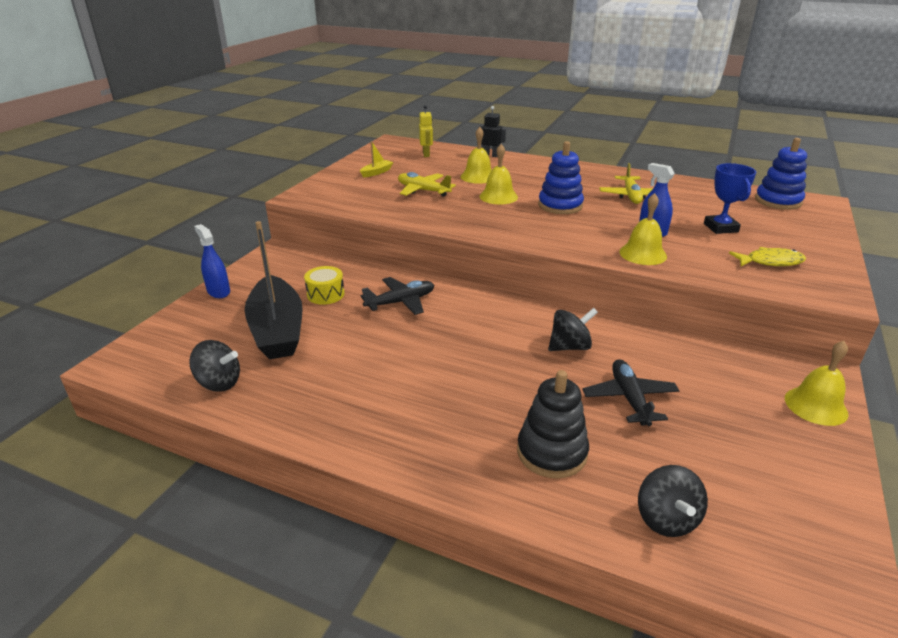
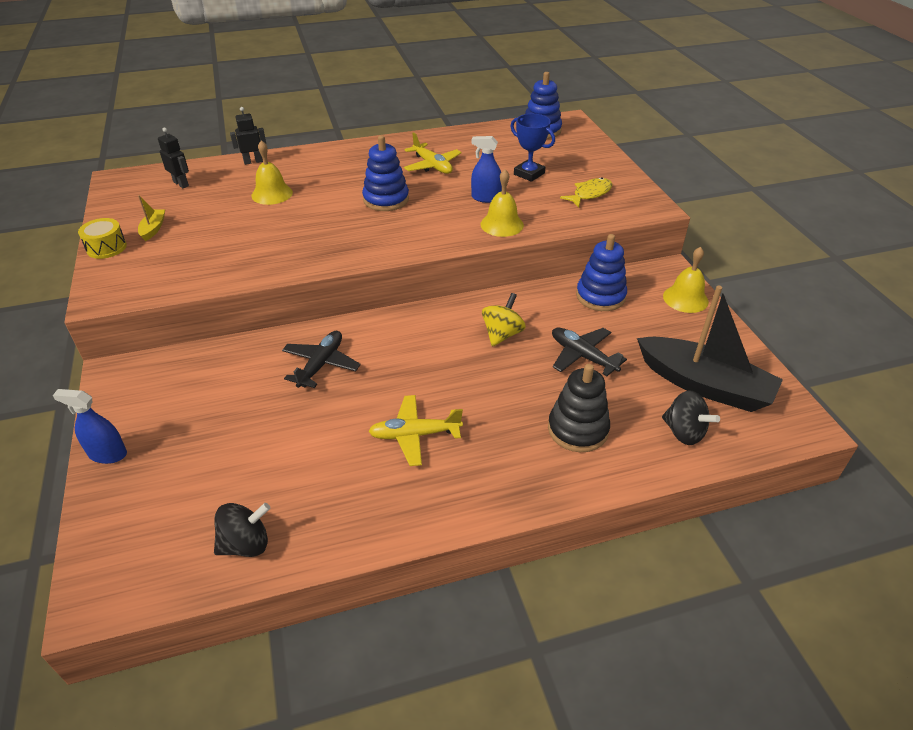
camera: 40 degrees left, 10 degrees up
black boat [244,221,303,360] -> black boat moved to [637,285,783,412]
yellow drum [304,266,345,305] -> yellow drum moved to [78,218,127,259]
yellow plane [398,172,456,197] -> yellow plane moved to [368,395,463,466]
yellow robot [419,105,433,157] -> black robot [158,128,189,188]
yellow bell [479,144,518,204] -> none
black spinning top [548,308,598,351] -> yellow spinning top [482,293,526,347]
none -> blue stacking toy [576,234,627,311]

